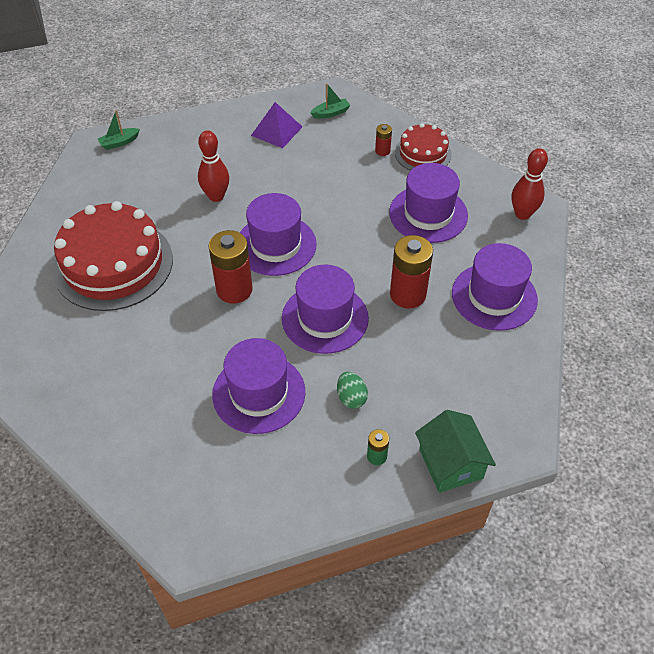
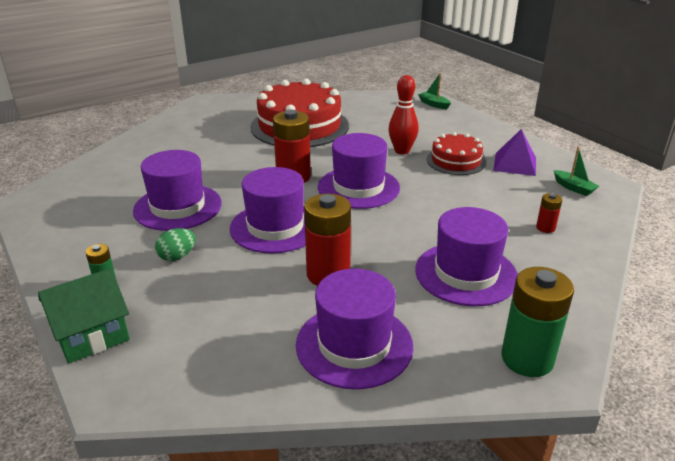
camera: 75 degrees right, 20 degrees down
red cake [395,123,452,171] -> red cake moved to [427,132,486,175]
red bowling pin [512,148,548,220] -> green battery [501,267,574,377]

